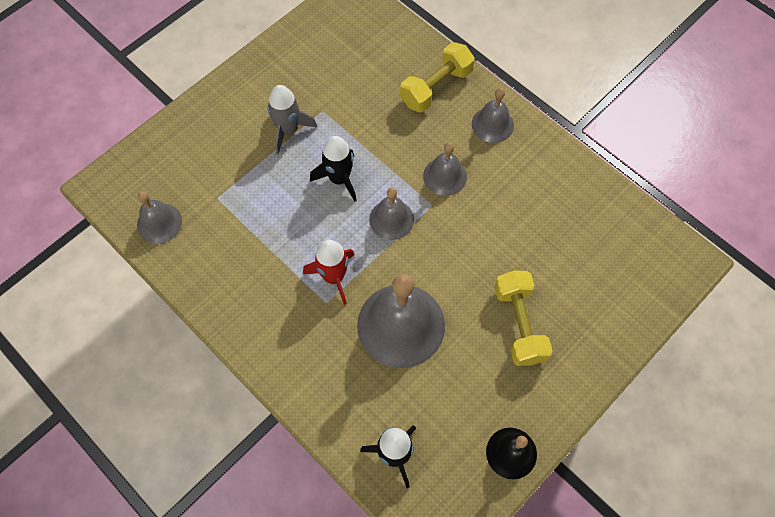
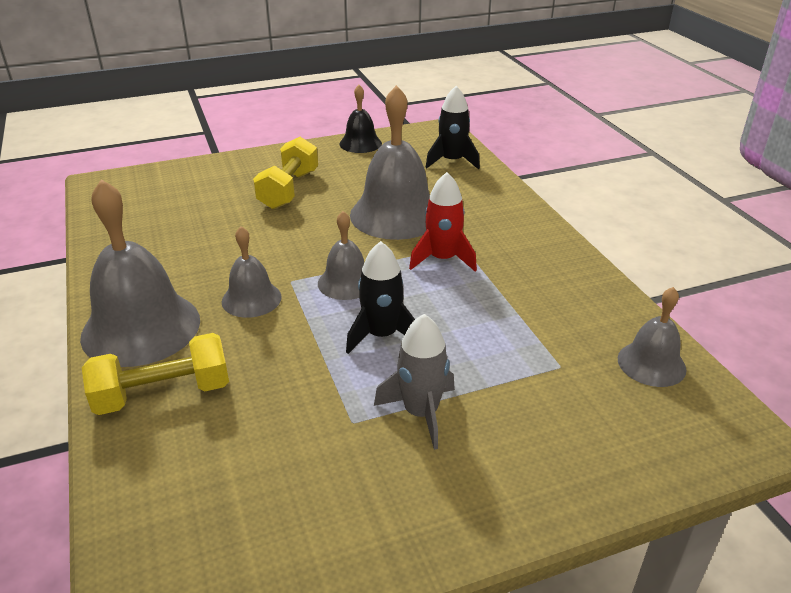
camera: 155 degrees left, 30 degrees down
grey bell [472,88,514,143] -> grey bell [80,179,200,367], size x1.85

